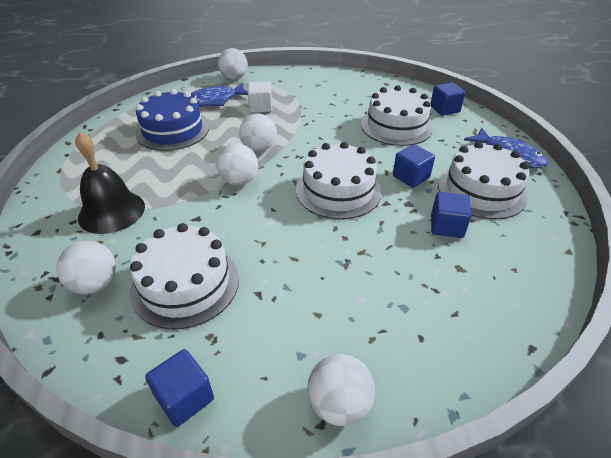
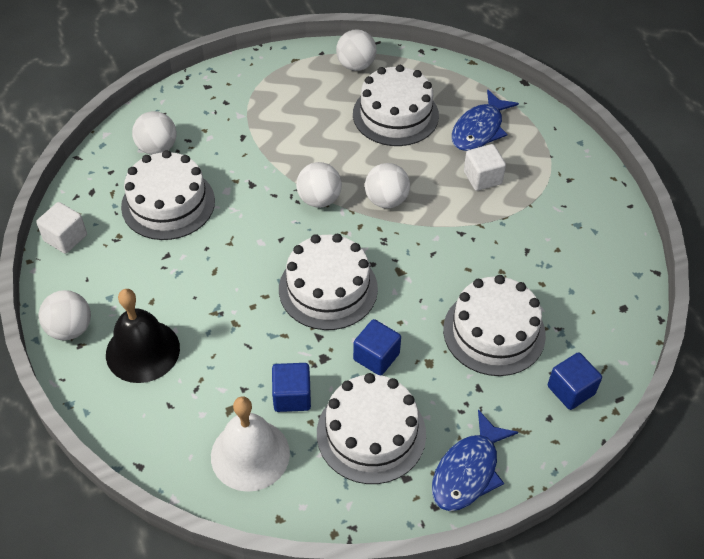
camera: 75 degrees right, 10 degrees up
black bell [75,132,145,234] -> black bell moved to [106,289,180,383]
blue cake [136,89,209,151] -> white cake [353,65,439,146]
blue cube [145,349,214,427] -> white cube [36,202,87,254]
blue fish [190,83,248,107] -> blue fish turned 105 degrees counterclockwise [452,89,519,151]
white ball [218,48,248,80] -> white ball moved to [336,29,377,71]
none -> white bell [211,397,290,492]

